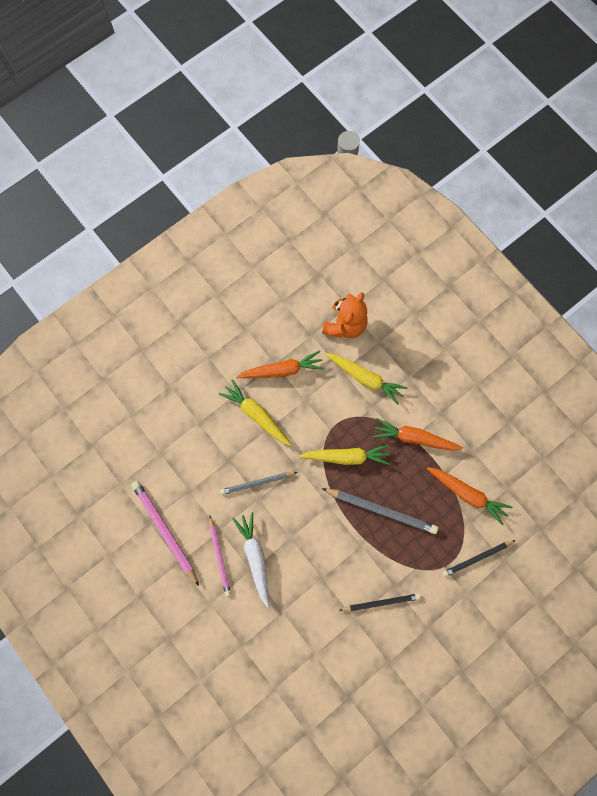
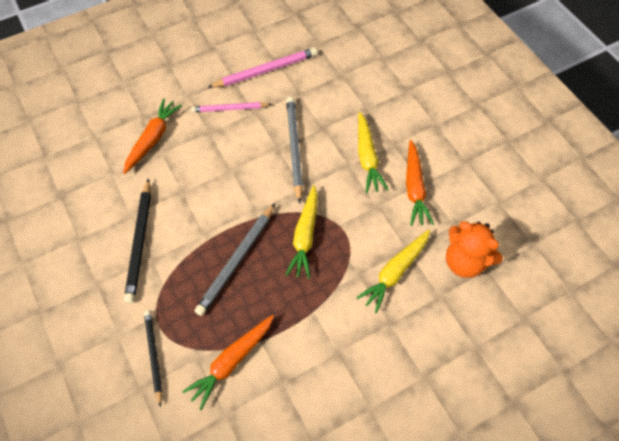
camera: 100 degrees right, 15 degrees down
yellow carrot [219,379,292,446] -> yellow carrot turned 120 degrees clockwise [358,112,389,193]
grey pencil [220,472,297,495] -> grey pencil [286,97,303,204], size x1.52
white carrot [233,512,269,608] -> none
black pencil [339,593,420,611] -> black pencil [124,178,151,303], size x1.52
orange carrot [373,418,463,451] -> orange carrot moved to [123,98,182,174]

